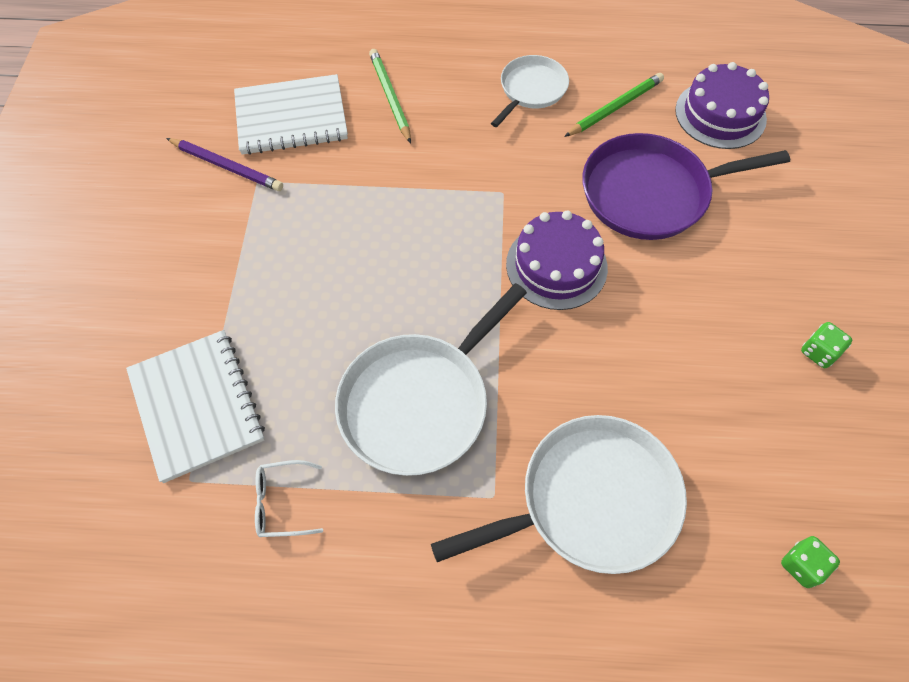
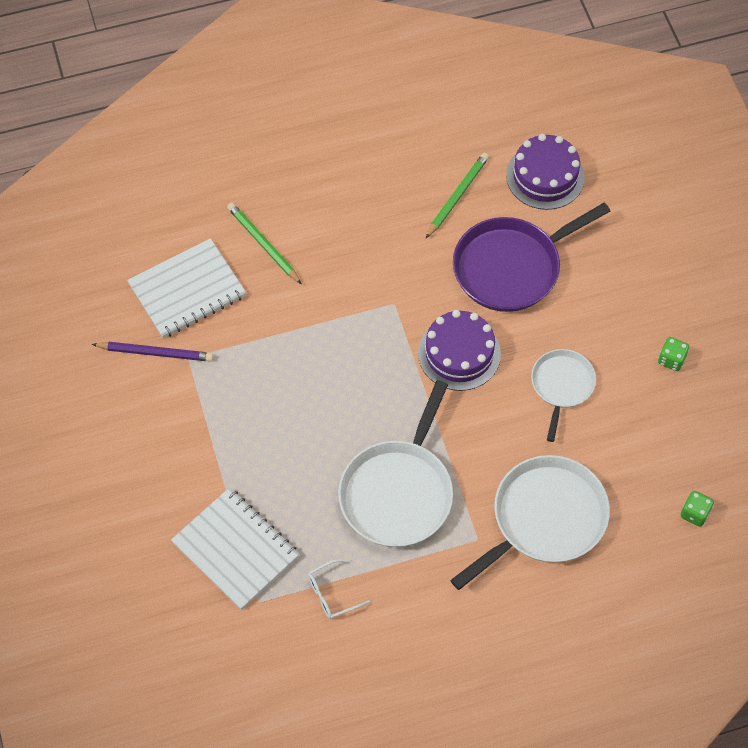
camera: 20 degrees left, 0 degrees up
white pan [491,55,569,127] -> white pan moved to [531,349,596,442]

